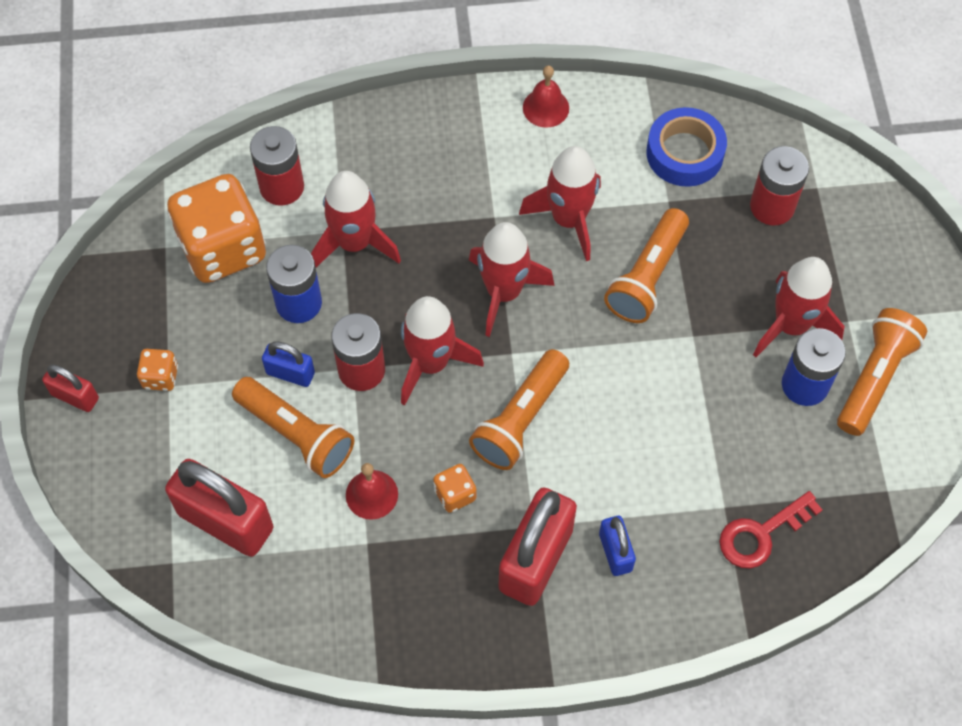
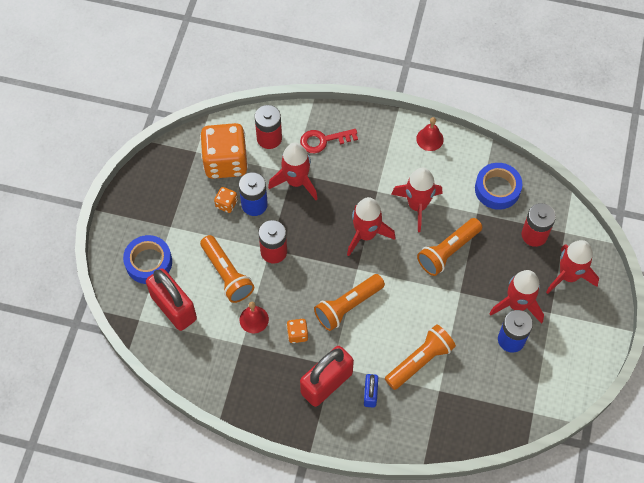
camera: 20 degrees right, 0 degrees up
red padlock [42,364,99,412] -> none
orange dice [137,349,178,391] -> orange dice moved to [214,187,238,213]
blue padlock [262,341,315,387] -> none
red rocket [401,296,484,405] -> red rocket moved to [546,240,599,294]
red key [719,491,823,568] -> red key moved to [300,129,358,153]
orange flashlight [837,308,927,436] -> orange flashlight moved to [385,324,456,390]
none -> blue tape [123,235,172,284]

